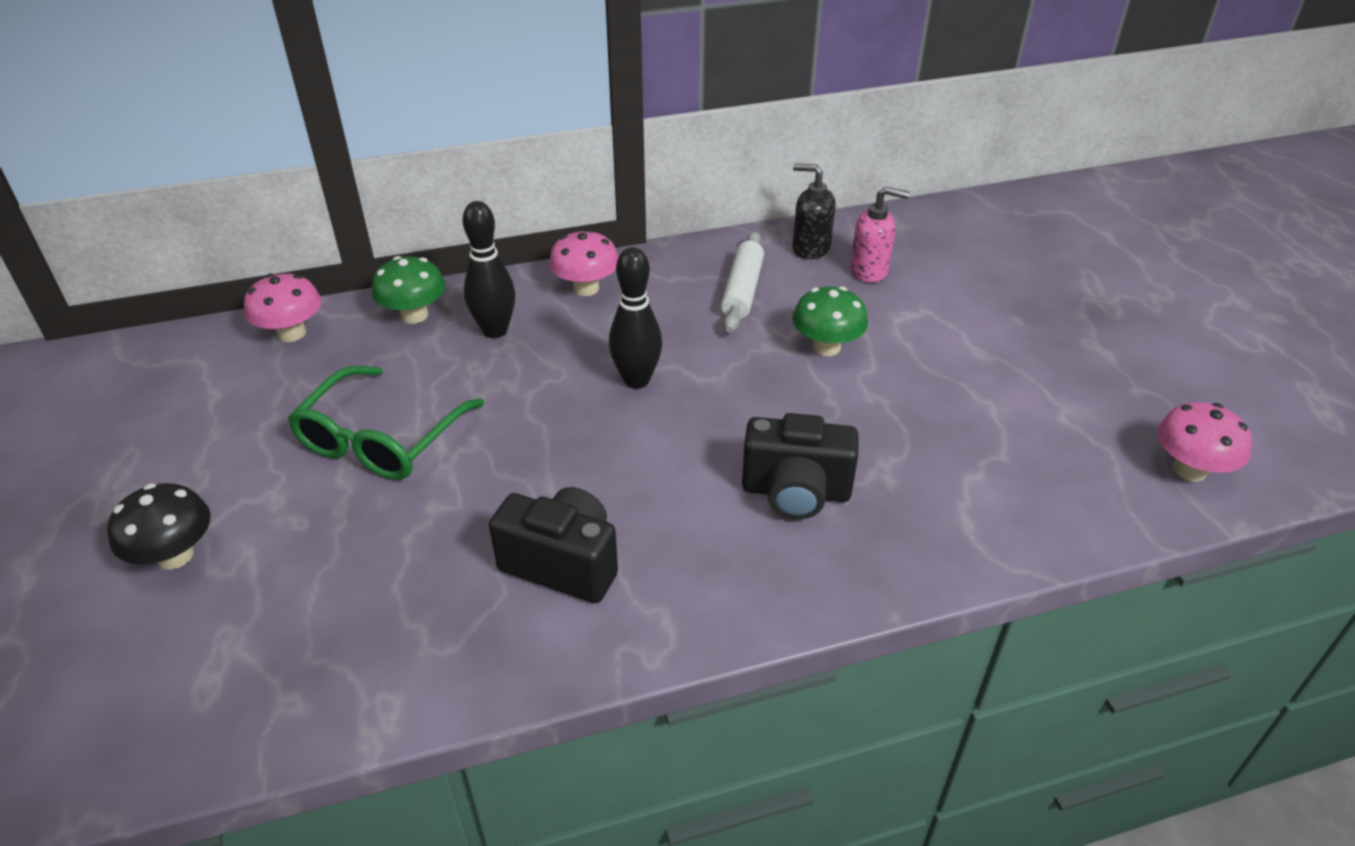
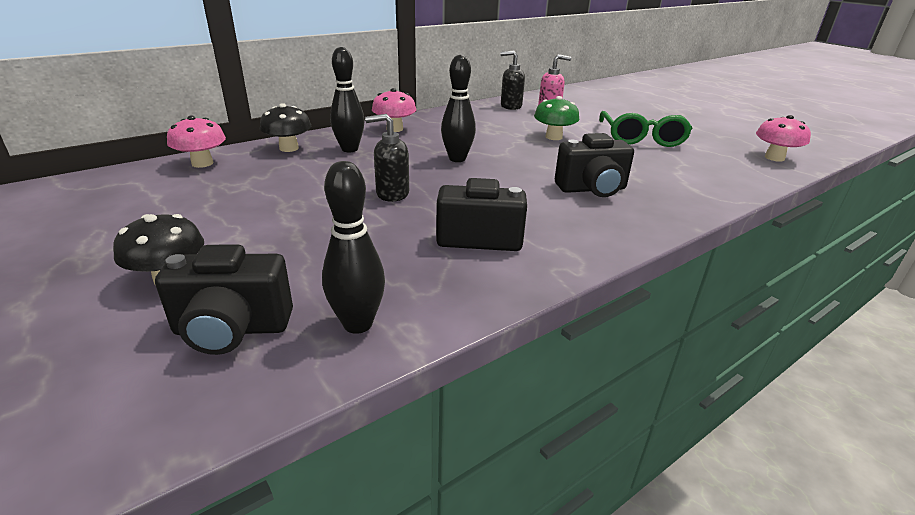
camera: 20 degrees left, 10 degrees down
green glasses [288,366,485,480] -> green glasses moved to [599,111,693,147]
green mushroom [372,256,445,324] -> black mushroom [260,103,311,152]
white rolling pin [721,231,764,333] -> none
none -> black camera [155,244,293,355]
none -> black bowling pin [322,161,385,334]
none -> black soap dispenser [365,114,409,202]

